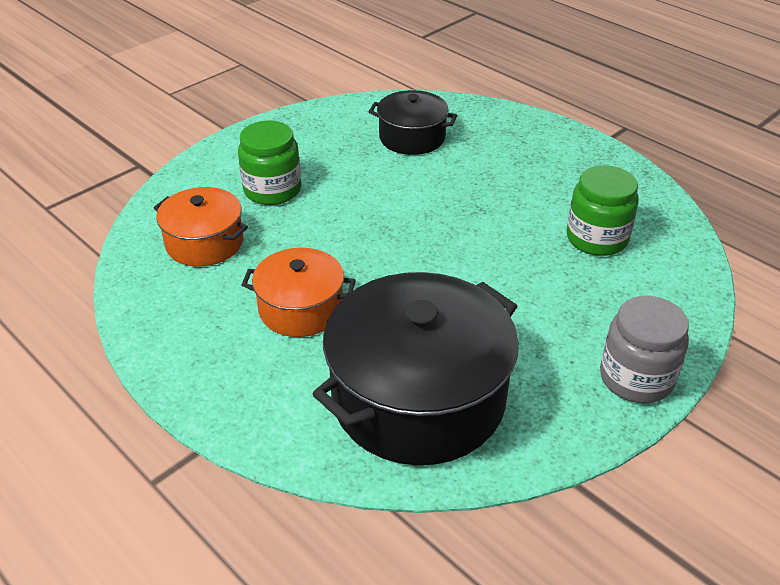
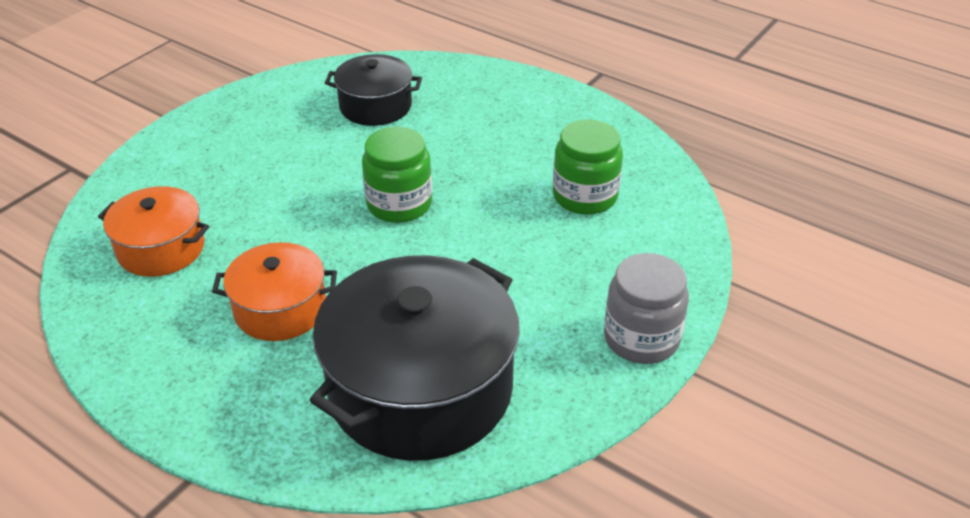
camera: 10 degrees left, 0 degrees up
green jar [238,120,301,205] -> green jar moved to [362,127,432,223]

